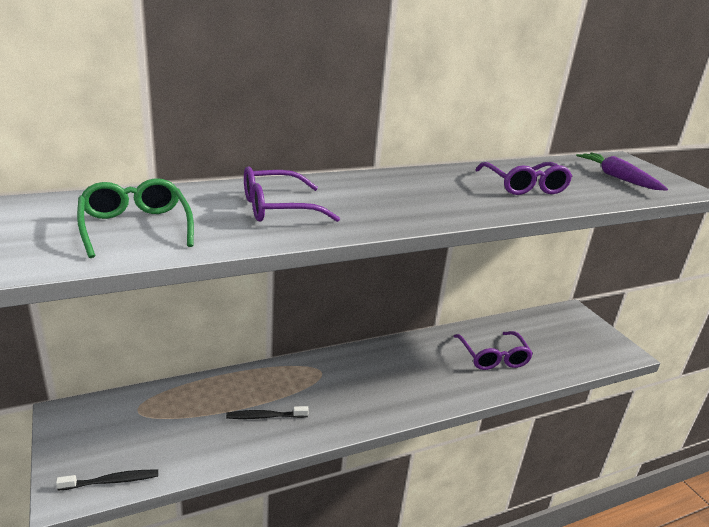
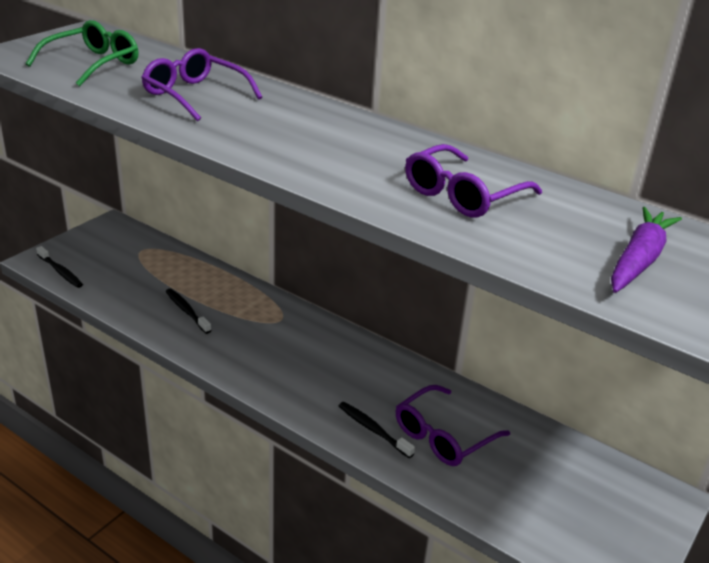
camera: 60 degrees right, 5 degrees up
none -> black toothbrush [339,402,415,458]

